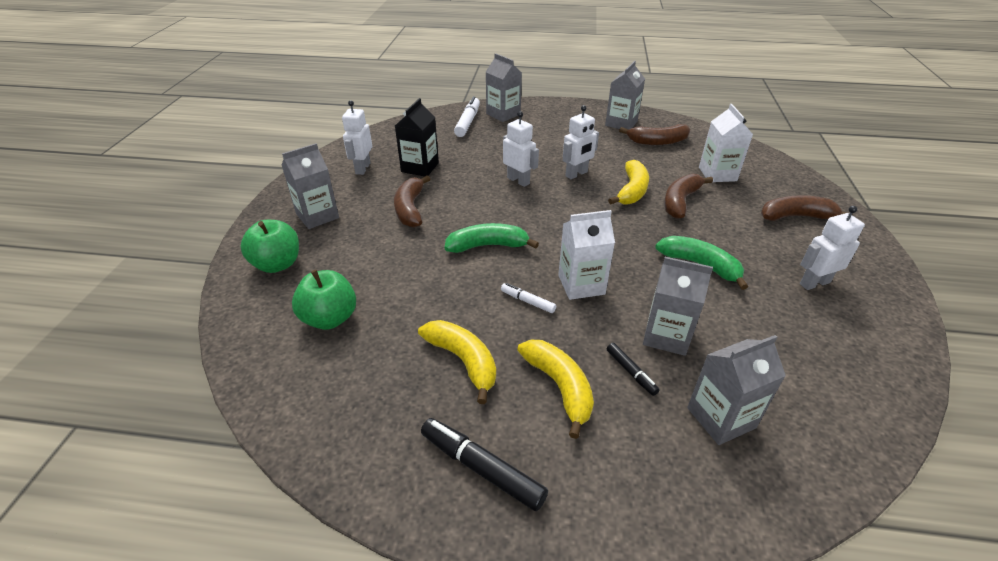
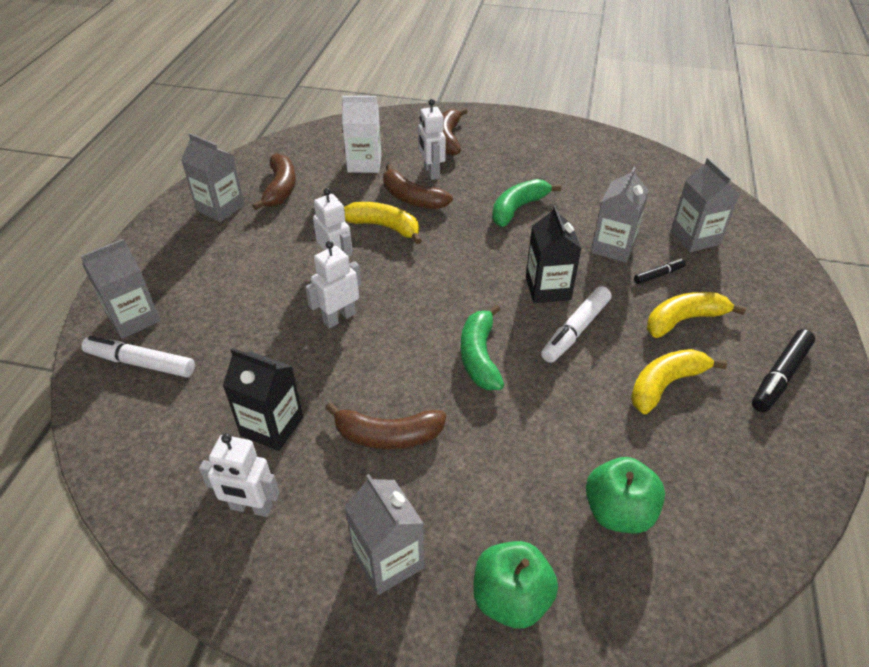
camera: 85 degrees left, 5 degrees up
white marker [501,283,556,313] -> white marker [541,286,611,363], size x1.79
white carton [558,210,615,300] -> black carton [526,205,582,303]
white robot [800,206,865,290] -> white robot moved to [418,99,446,180]

